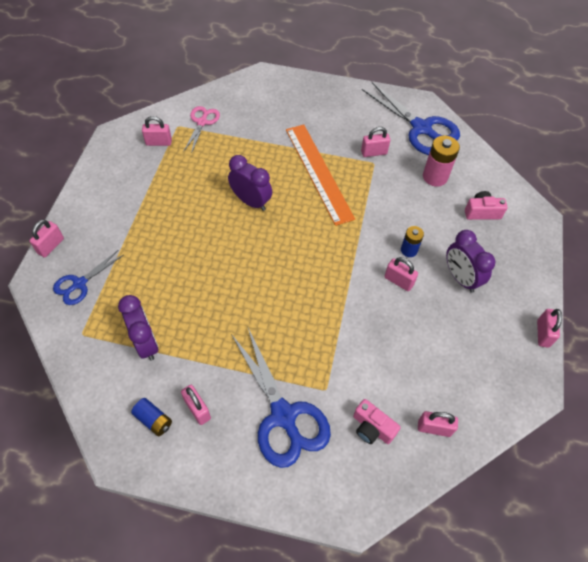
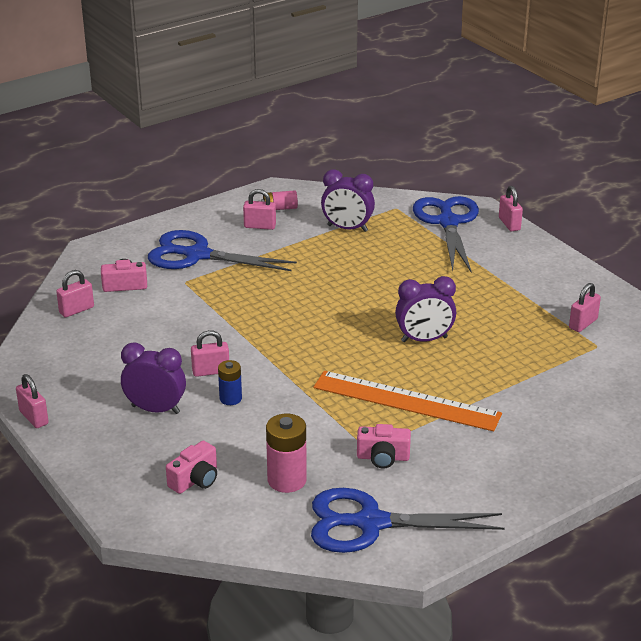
camera: 135 degrees right, 25 degrees down
blue scissors [53,250,124,305] -> blue scissors [413,196,479,272], size x1.80
blue battery [131,398,172,436] -> pink battery [261,190,298,210]
pink scissors [183,106,220,154] -> none
pink padlock [361,127,390,157] -> pink camera [357,424,411,469]

